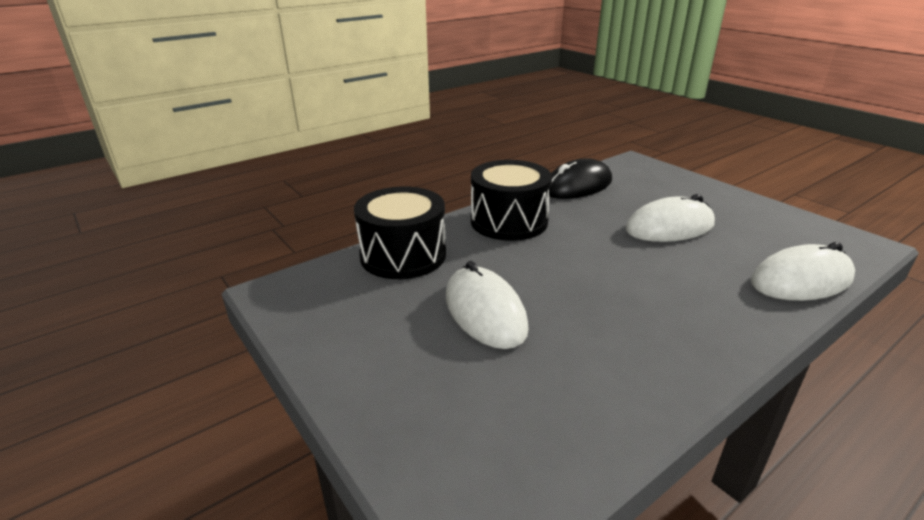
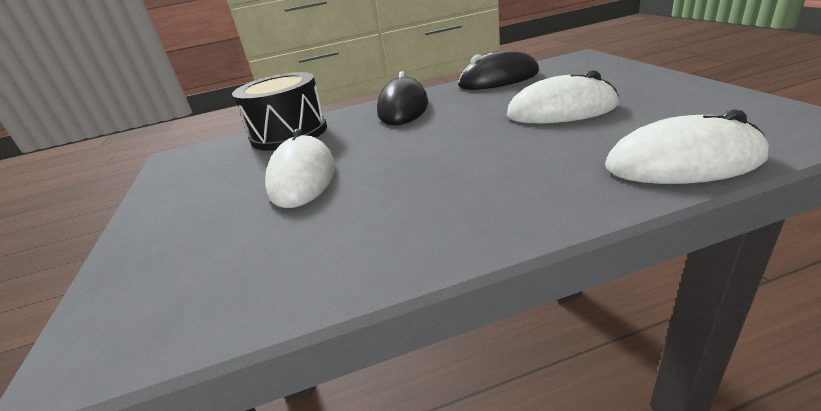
camera: 25 degrees right, 0 degrees up
black drum [471,160,552,241] -> black mouse [377,71,428,125]

